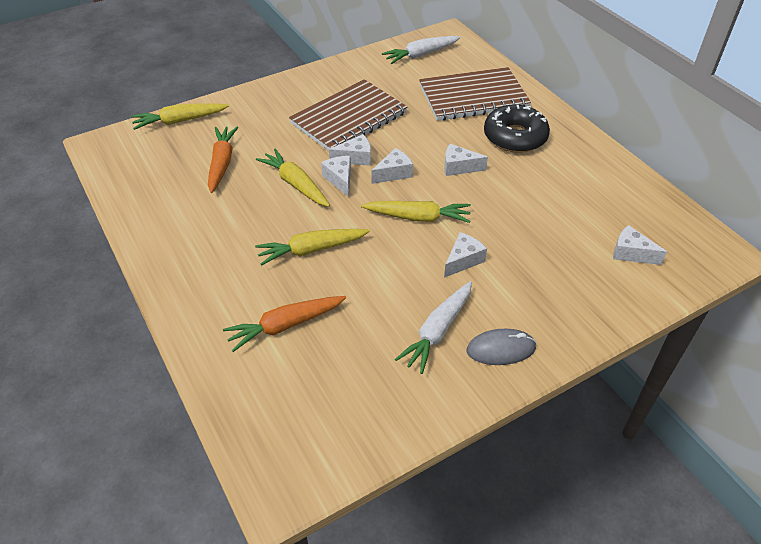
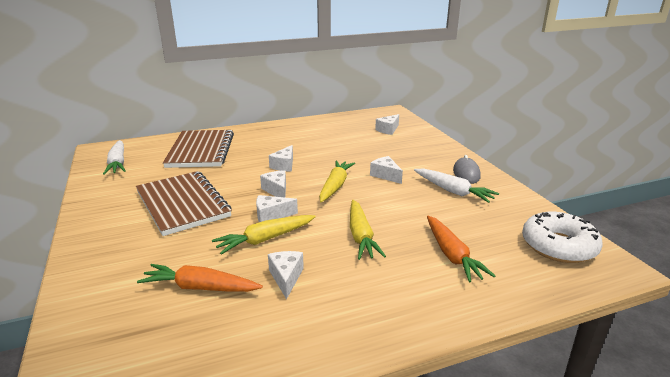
camera: 80 degrees left, 20 degrees down
yellow carrot [131,103,229,130] -> none
white cheese [329,134,371,166] -> white cheese moved to [268,251,304,299]
black donut [484,105,550,153] -> none
none -> white donut [522,212,602,263]

